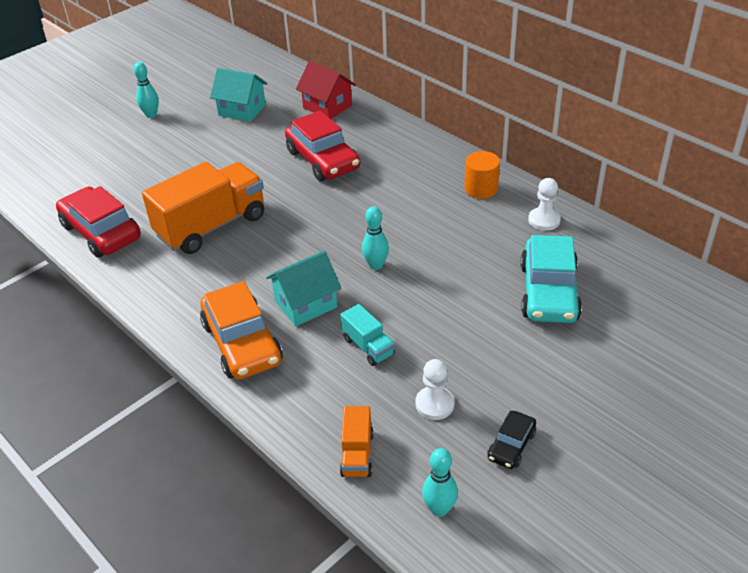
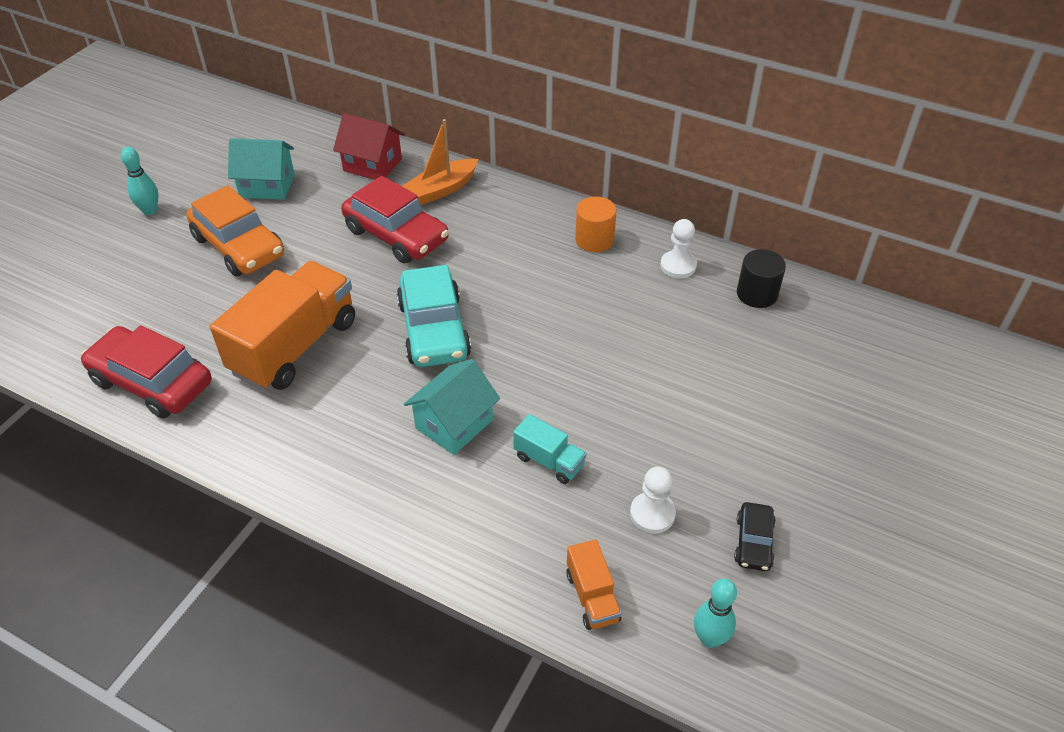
camera: 20 degrees left, 5 degrees up
orange car [200,281,283,380] -> orange car moved to [186,185,284,276]
turquoise bowling pin [362,206,389,270] -> none
turquoise car [520,235,582,323] -> turquoise car moved to [397,265,471,367]
none -> orange boat [402,119,478,205]
none -> black cylinder [737,249,786,308]

